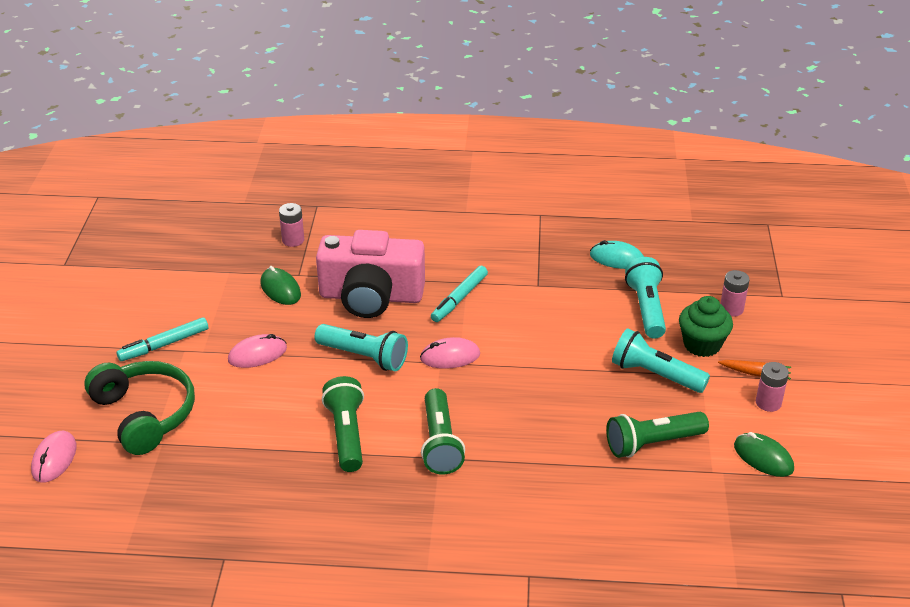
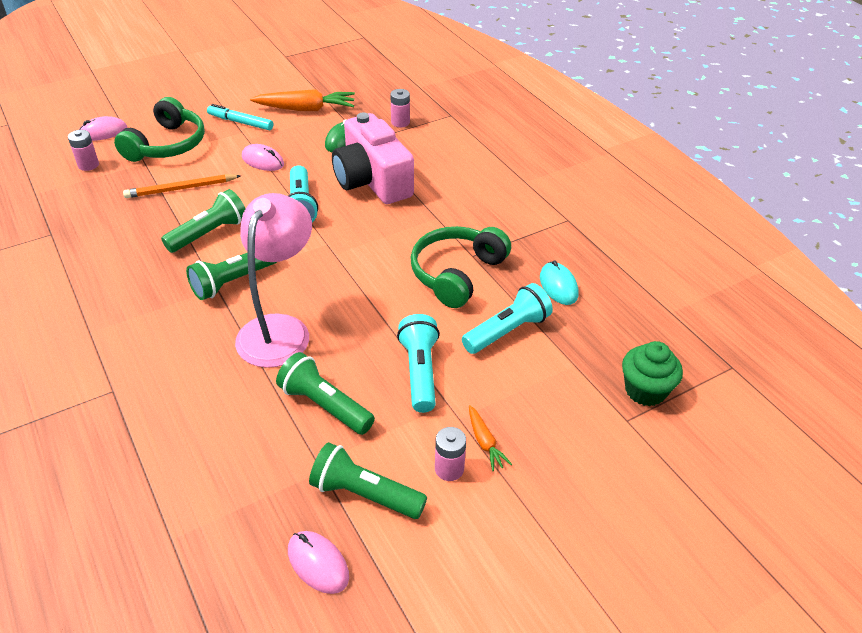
camera: 55 degrees right, 5 degrees up
pink mouse [420,337,480,369] -> pink mouse moved to [288,531,349,594]
turquoise marker [431,266,488,322] -> none
green cupcake [679,296,733,357] -> green cupcake moved to [622,341,683,406]
pink battery [720,270,750,317] -> pink battery moved to [68,130,99,171]
green mouse [734,432,794,477] -> green flashlight [309,442,427,519]
none -> orange pencil [123,174,241,198]
none -> pink lamp [235,193,312,368]
none -> orange carrot [250,89,355,111]
none -> green headphones [410,226,511,308]

